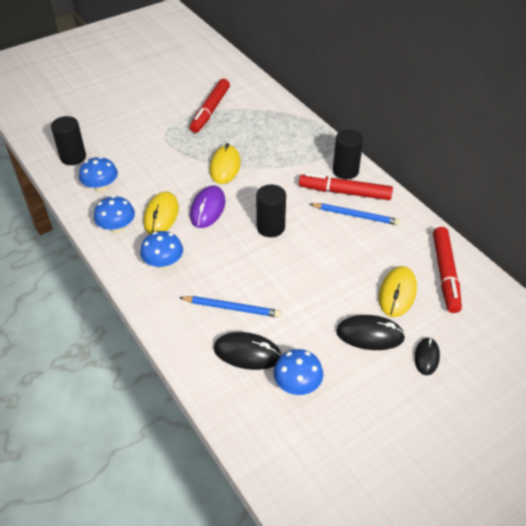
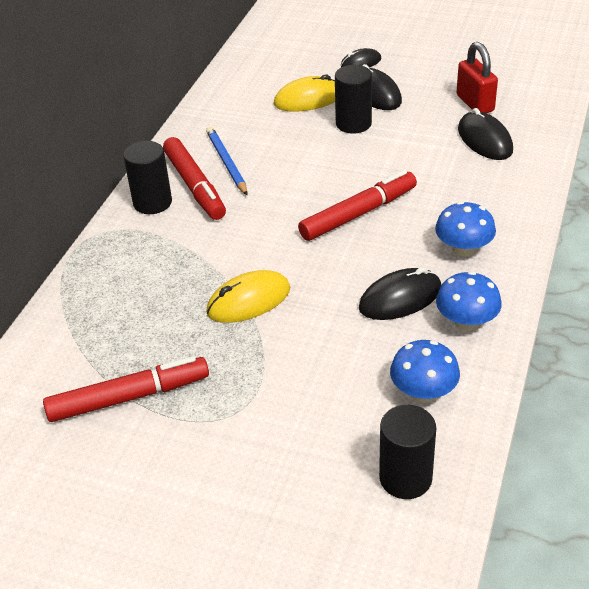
camera: 125 degrees left, 5 degrees down
yellow mouse [144,191,179,234] -> black mouse [359,267,441,320]
blue pencil [179,296,281,318] -> none
purple mouse [190,185,225,228] -> none
black cylinder [256,184,286,237] -> black cylinder moved to [335,65,372,134]
blue mushroom [274,349,323,395] -> red padlock [457,42,498,113]
red marker [433,227,462,313] -> red marker moved to [298,170,417,241]

